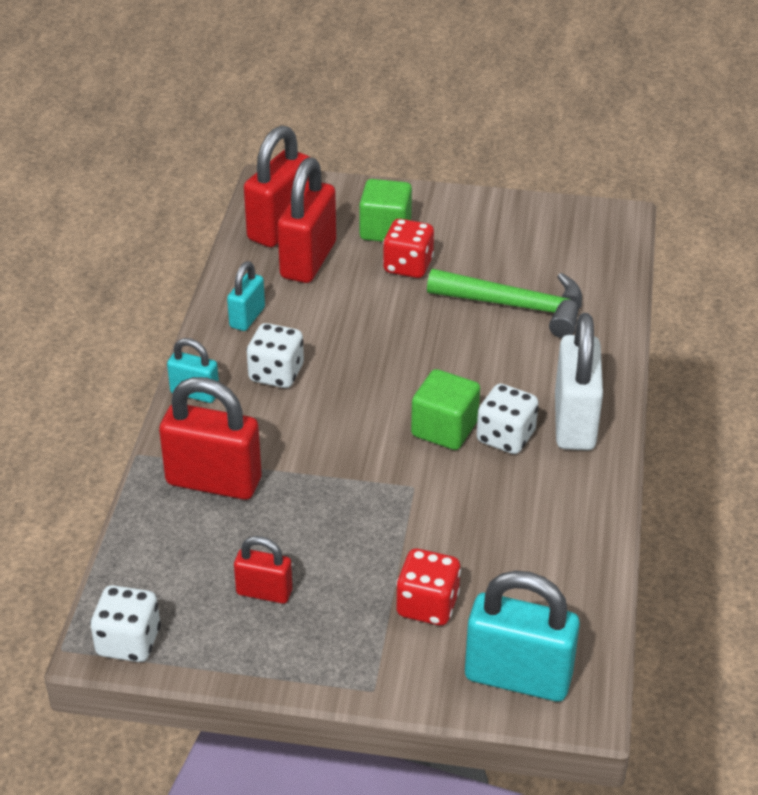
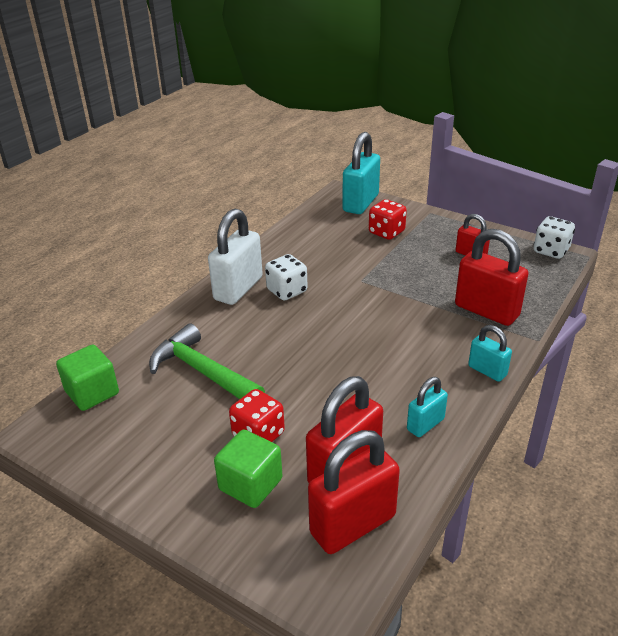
camera: 155 degrees left, 5 degrees down
white dice [246,323,304,388] -> none
green cube [411,369,480,450] -> green cube moved to [56,345,119,411]
turquoise padlock [465,571,580,702] -> turquoise padlock turned 75 degrees clockwise [342,132,380,214]

